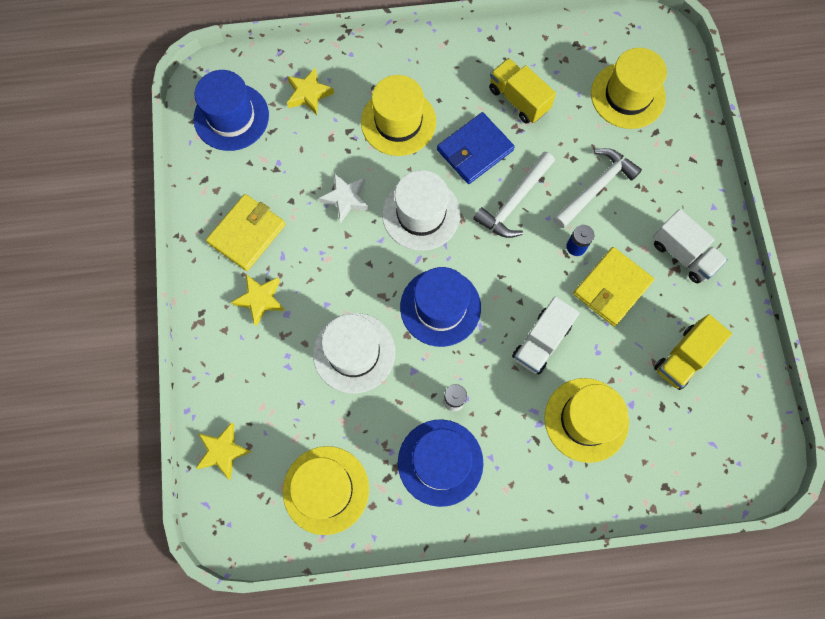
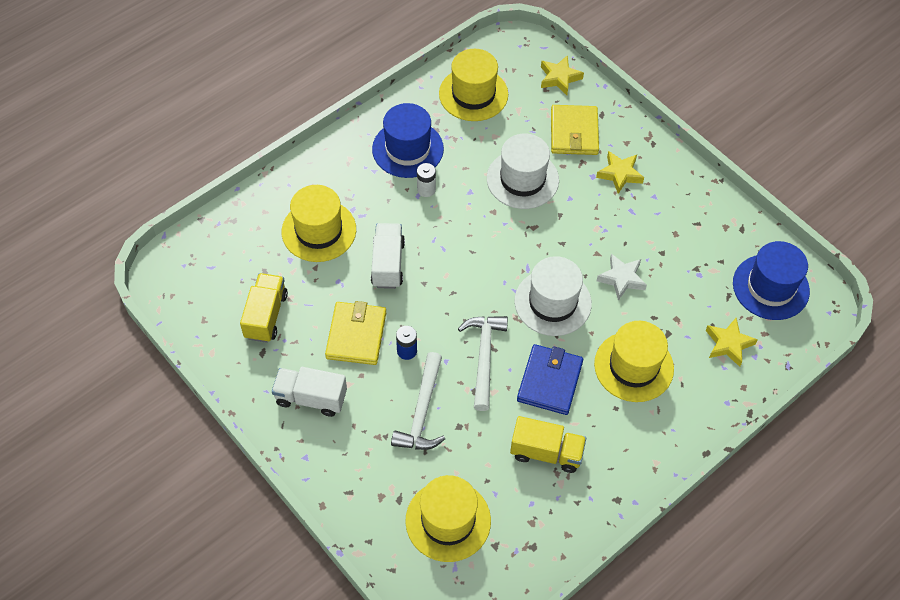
camera: 145 degrees right, 15 degrees down
yellow wallet [206,194,286,271] -> yellow wallet moved to [551,105,599,155]
blue hat [400,267,481,347] -> none

